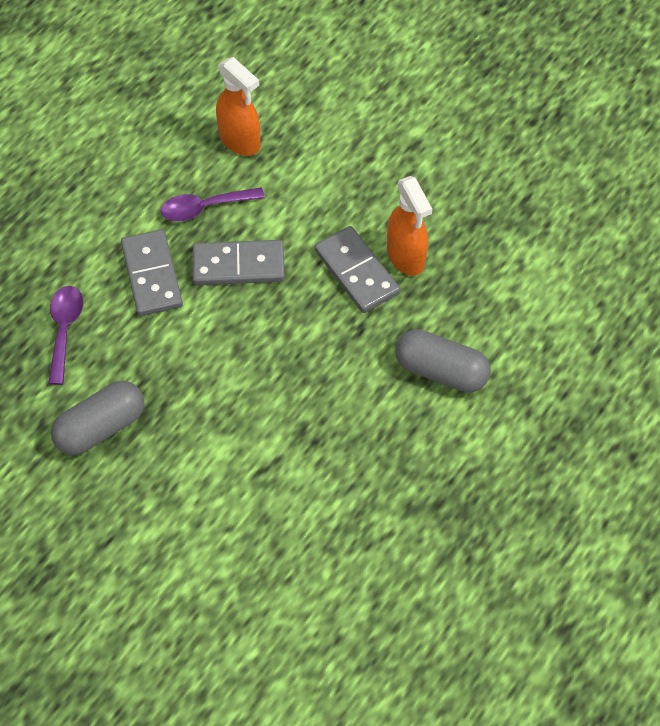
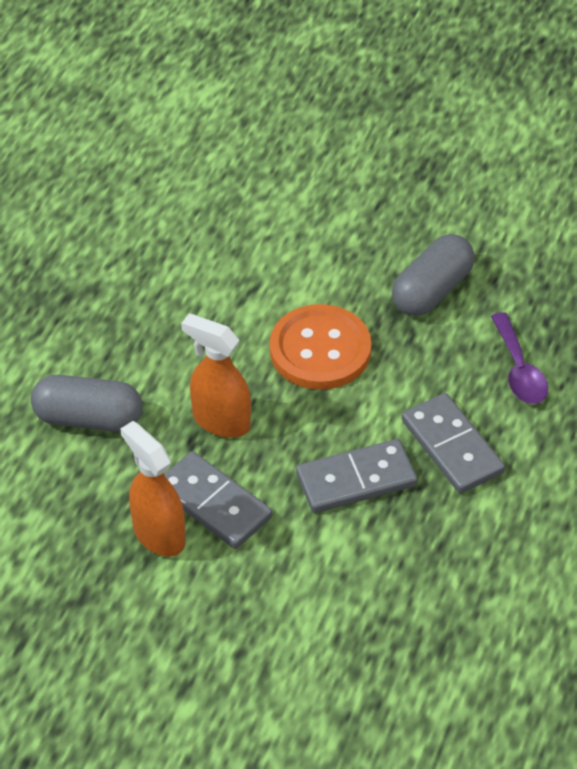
camera: 165 degrees right, 10 degrees down
purple spoon [161,187,265,221] -> none
orange spray bottle [216,57,261,156] -> orange spray bottle moved to [181,313,251,438]
none -> orange button [270,304,372,390]

